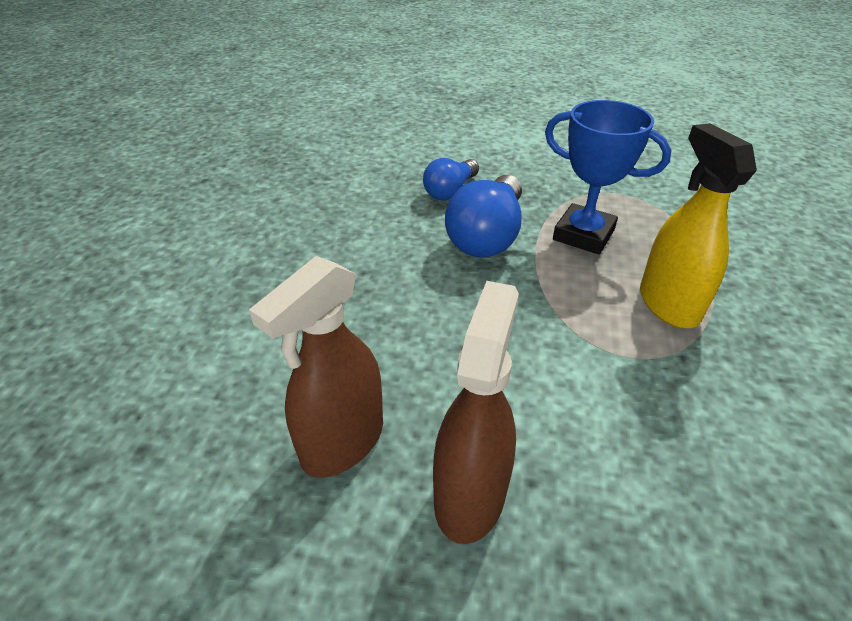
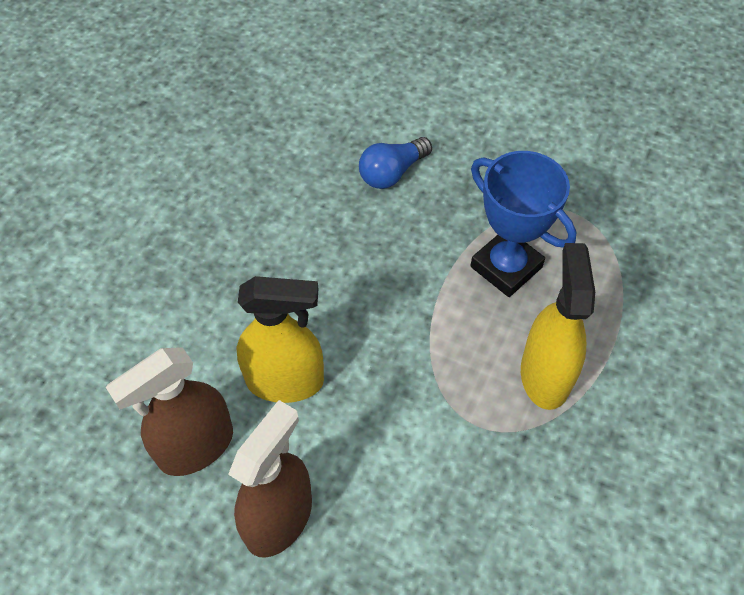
camera: 15 degrees right, 15 degrees up
blue light bulb [445,175,522,257] -> none
none -> yellow spray bottle [236,276,324,403]

